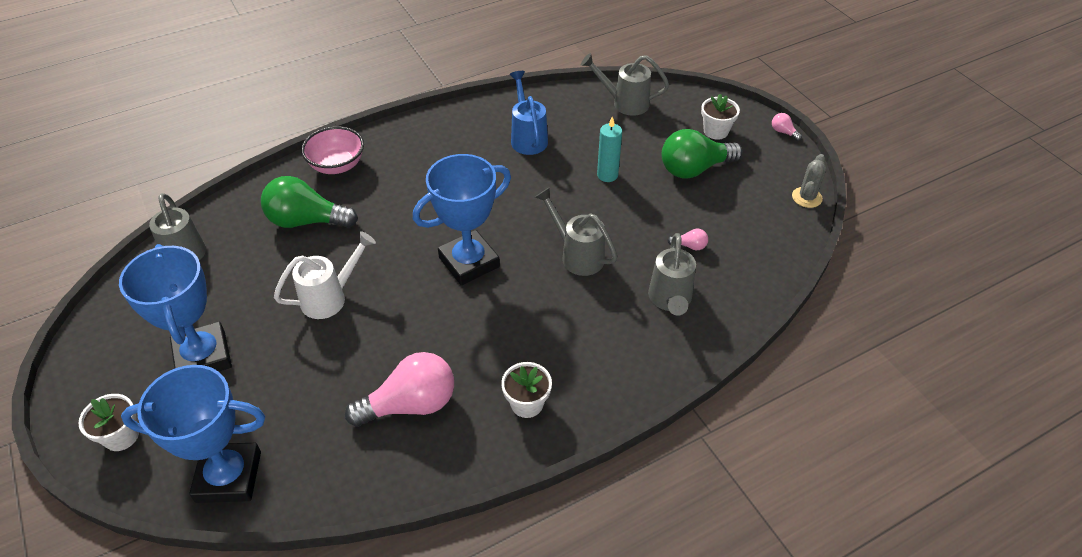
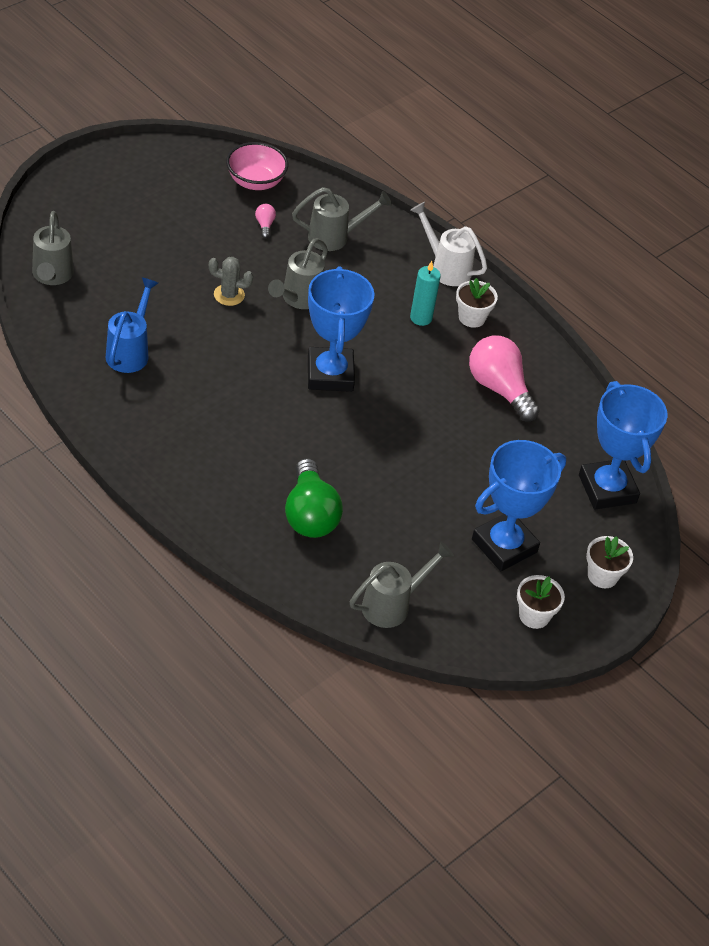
camera: 110 degrees left, 0 degrees up
white watering can [274,231,376,319] -> white watering can moved to [410,202,487,286]
pink bowl [301,126,364,174] -> pink bowl moved to [226,142,288,190]
blue trophy [413,154,511,285] -> blue trophy turned 45 degrees clockwise [308,266,374,392]
blue watering can [509,71,548,155] -> blue watering can turned 135 degrees clockwise [106,277,158,373]
turquoise candle [597,116,622,182] -> turquoise candle moved to [410,261,441,326]
green light bulb [661,129,743,178] -> none
white flower pot [701,94,740,140] -> white flower pot moved to [517,575,565,629]
pink light bulb [772,113,802,141] -> none
grey cactus [792,154,826,208] -> grey cactus moved to [209,257,253,306]

